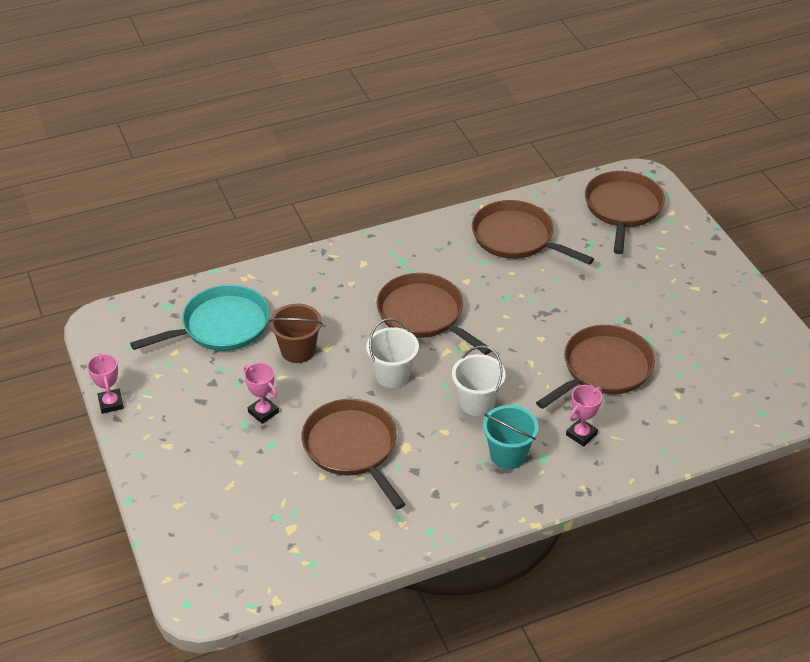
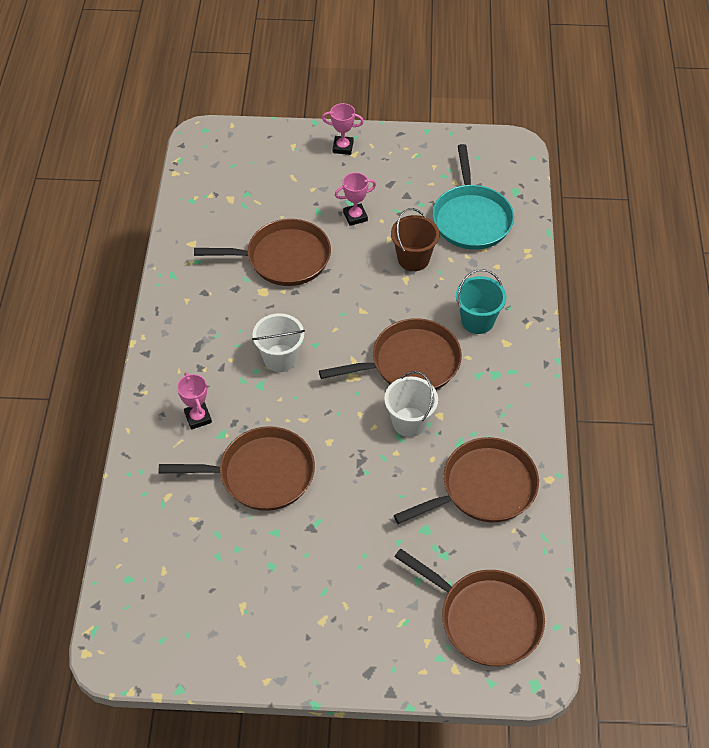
camera: 115 degrees right, 10 degrees up
pink trophy [87,353,124,414] -> pink trophy moved to [322,103,364,155]
white bucket [366,318,419,388] -> white bucket moved to [384,371,438,437]
turquoise bucket [483,405,539,469] -> turquoise bucket moved to [456,269,507,334]
brown pan [536,325,655,409] -> brown pan turned 75 degrees counterclockwise [159,426,315,511]

